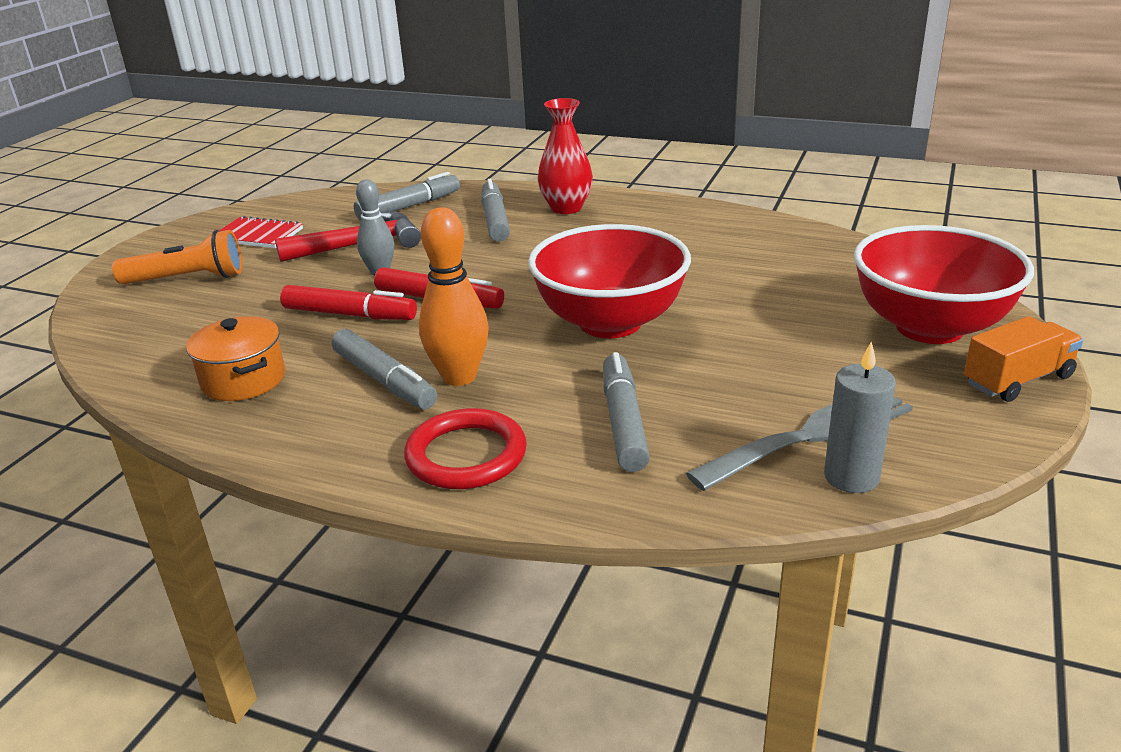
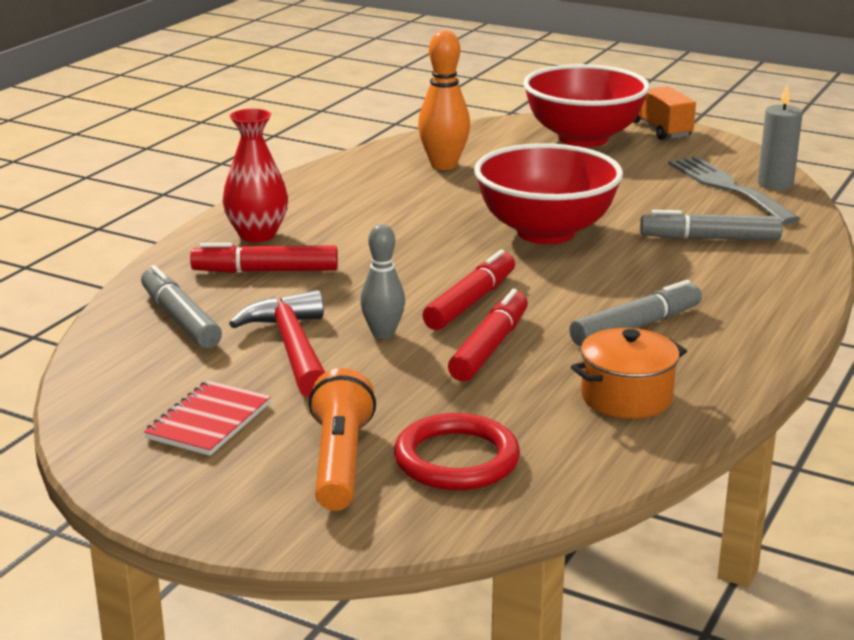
camera: 85 degrees left, 5 degrees down
red ring [404,408,527,489] -> red ring moved to [394,413,520,490]
orange bowling pin [419,207,488,386] -> orange bowling pin moved to [418,30,470,170]
grey marker [481,179,510,242] -> red marker [190,243,338,273]

